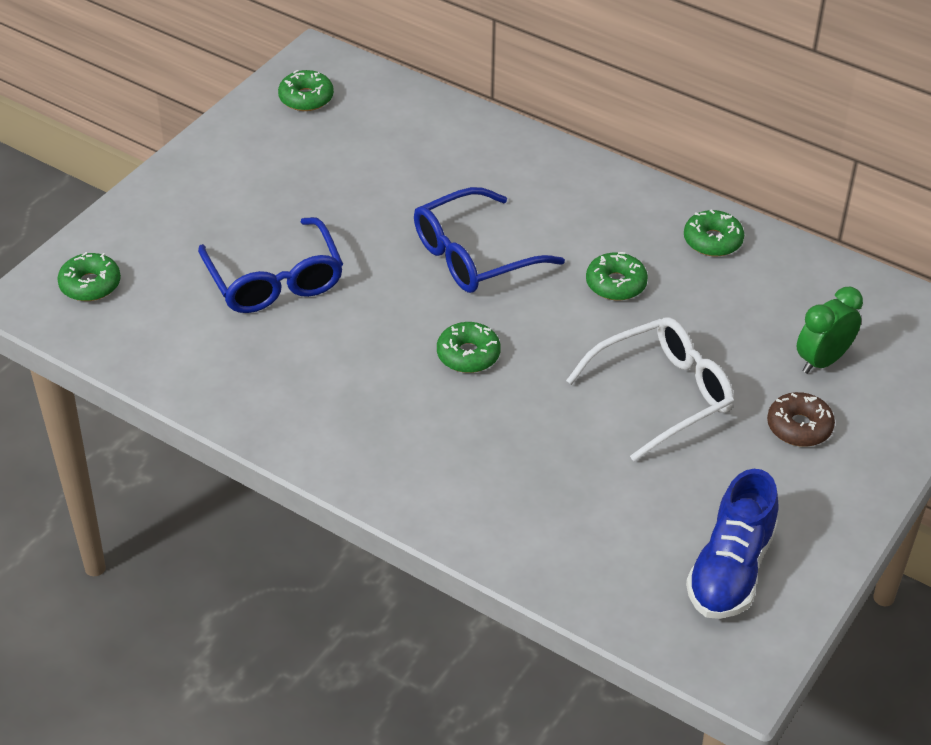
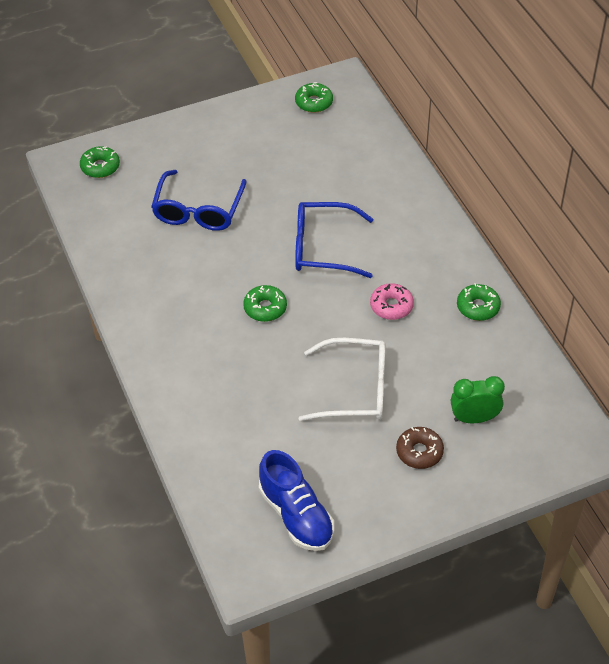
camera: 35 degrees right, 5 degrees up
green donut [586,252,648,301] -> pink donut [370,283,414,320]
blue shoe [686,469,778,619] -> blue shoe turned 90 degrees counterclockwise [259,450,334,551]

